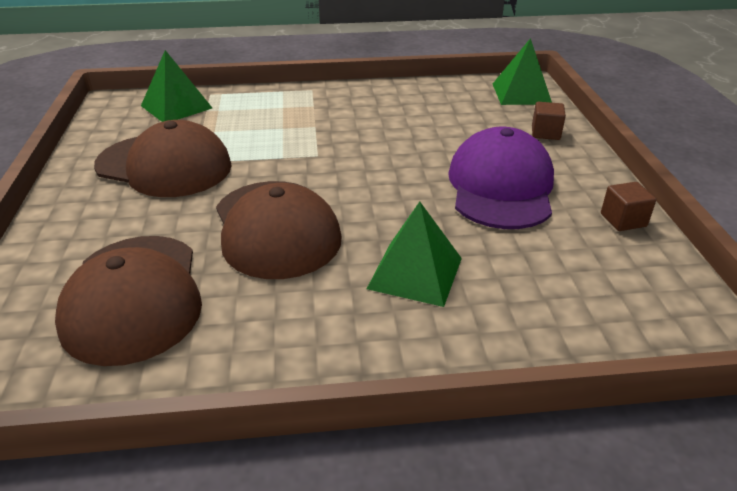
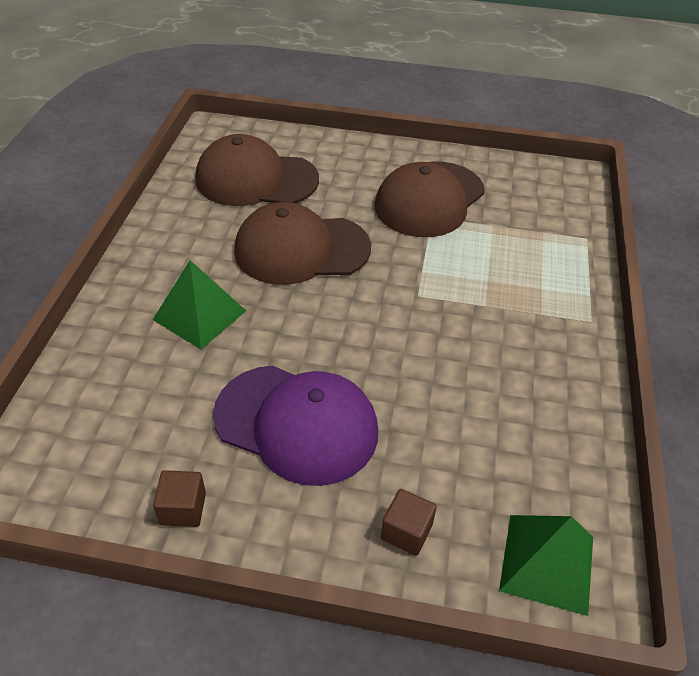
camera: 105 degrees right, 10 degrees up
green pyramid [141,50,212,122] -> none

